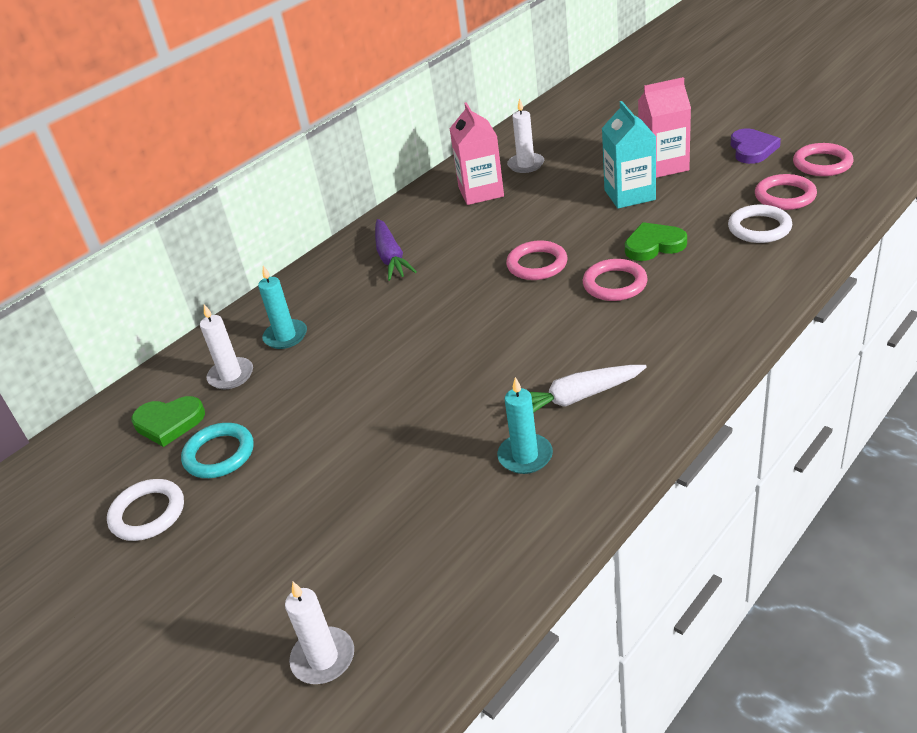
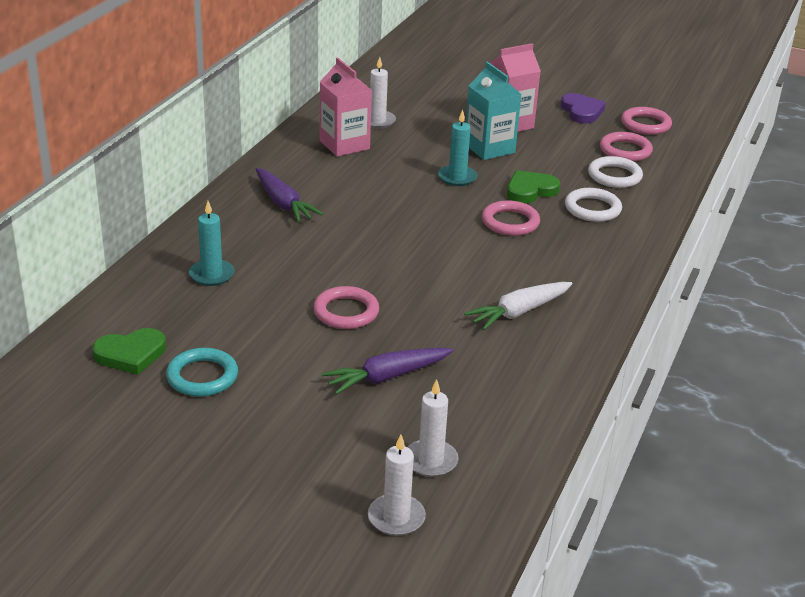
camera: 25 degrees left, 5 degrees down
white ring [107,479,184,541] -> white ring moved to [565,188,622,222]
white candle [200,304,253,389] -> white candle moved to [408,379,459,477]
turquoise candle [497,377,553,474] -> turquoise candle moved to [438,110,477,186]
pink ring [506,240,568,280] -> pink ring moved to [313,286,379,329]
none -> purple carrot [322,348,453,395]

